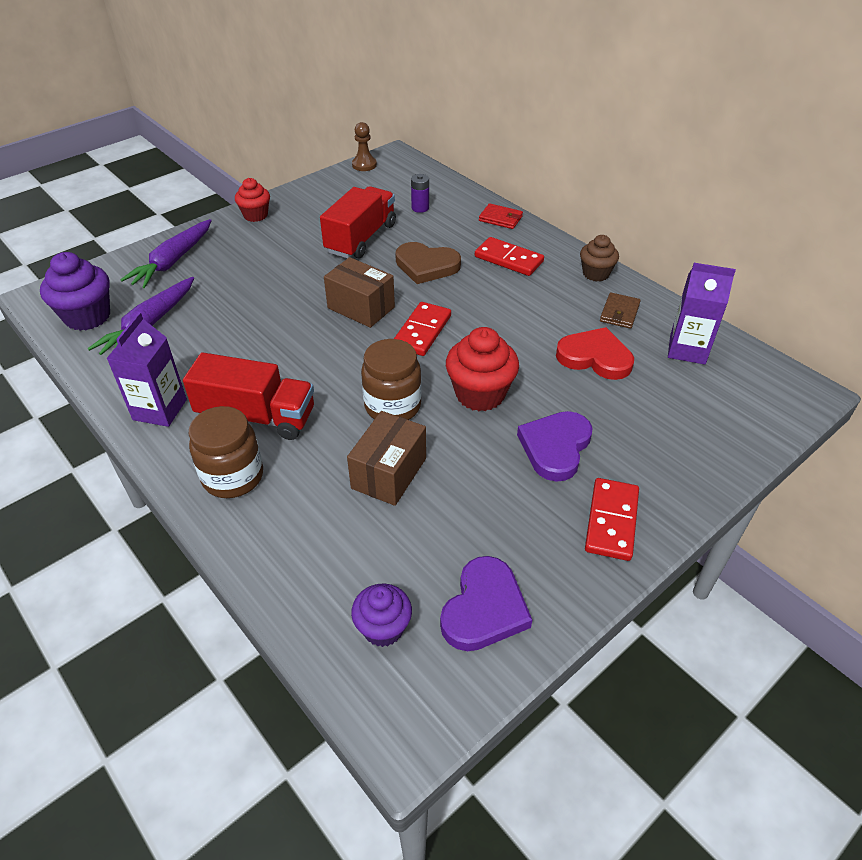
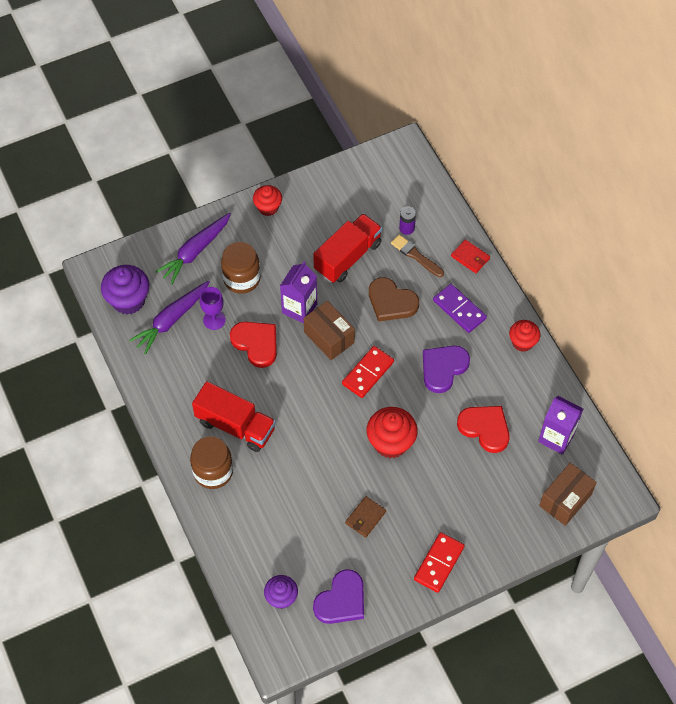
camera: 15 degrees right, 15 degrees up
purple carton [106,312,187,427] -> purple carton moved to [280,261,317,324]
brown box [347,411,426,506] -> brown box moved to [539,463,597,526]
brown pawn [352,122,377,171] -> none
brown jar [361,339,422,420] -> brown jar moved to [221,242,261,294]
red domino [475,237,544,276] -> purple domino [433,284,487,333]
purple heart [517,411,593,482] -> purple heart moved to [423,346,470,393]
brown cupcake [580,235,619,282] -> red cupcake [509,320,540,352]
brown wallet [600,292,641,329] -> brown wallet moved to [345,496,386,538]
none -> purple goblet [200,287,226,330]
none -> red heart [230,322,277,368]
none -> brown brush [391,235,444,277]

